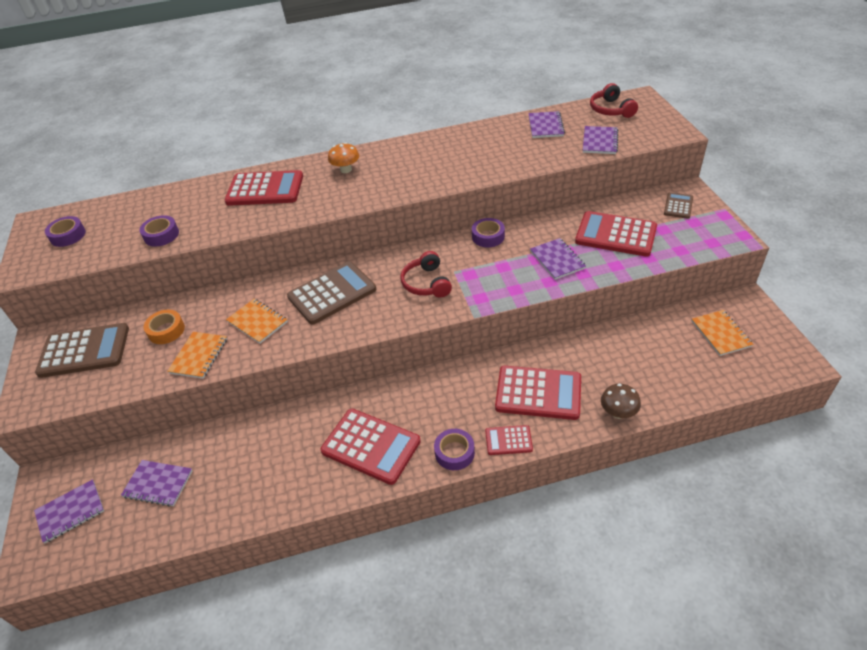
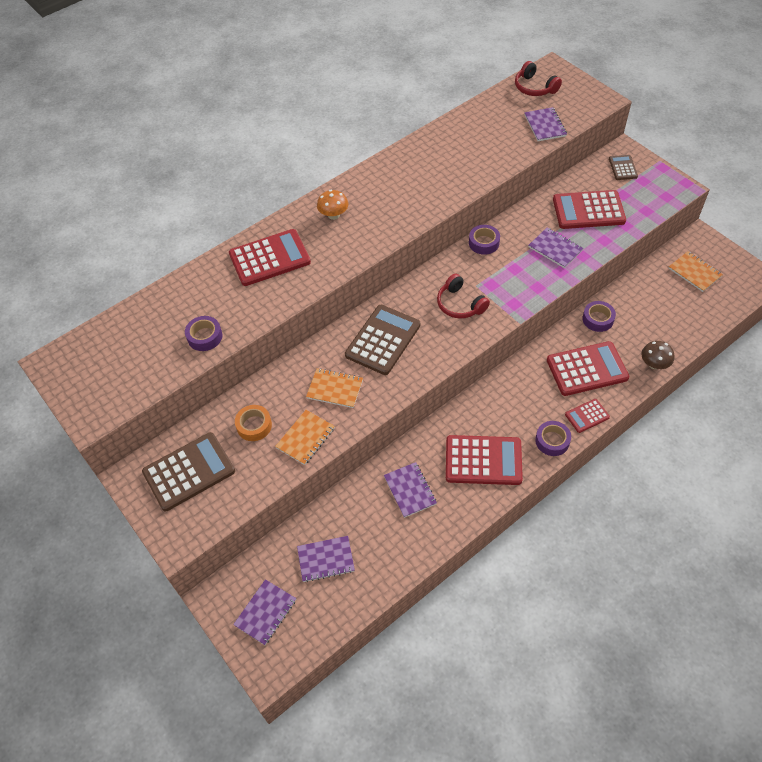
camera: 25 degrees left, 10 degrees up
purple tape [45,216,86,247] -> purple tape moved to [582,301,616,332]
orange notebook [167,332,227,379] -> orange notebook turned 45 degrees clockwise [275,410,335,465]
purple notebook [528,111,565,138] -> purple notebook moved to [384,462,437,518]

